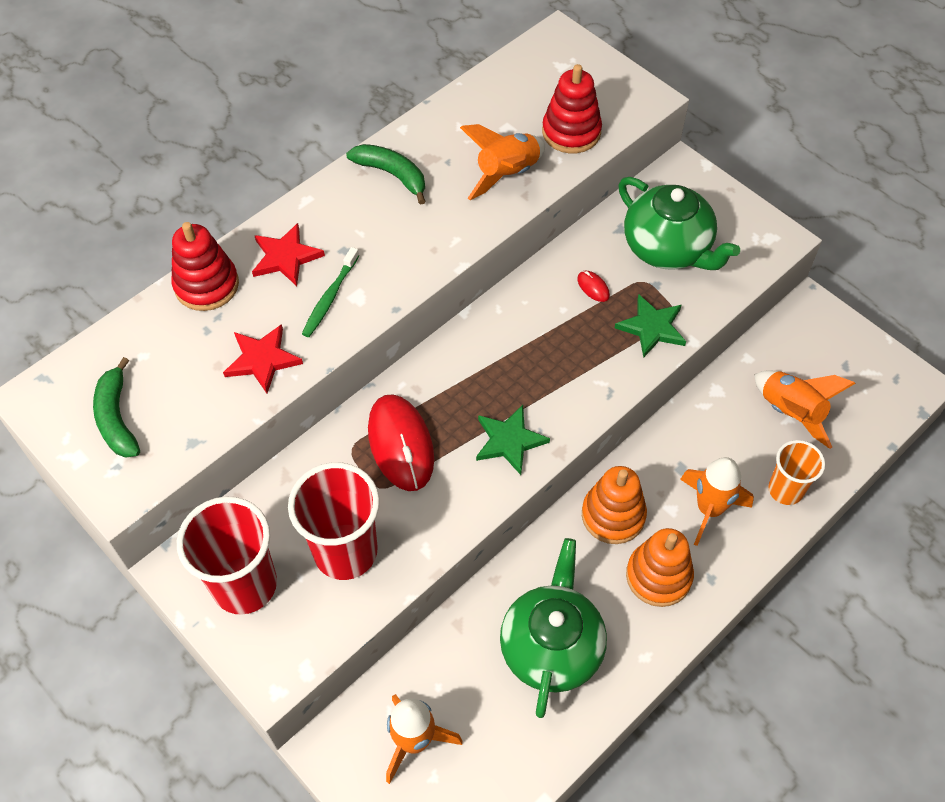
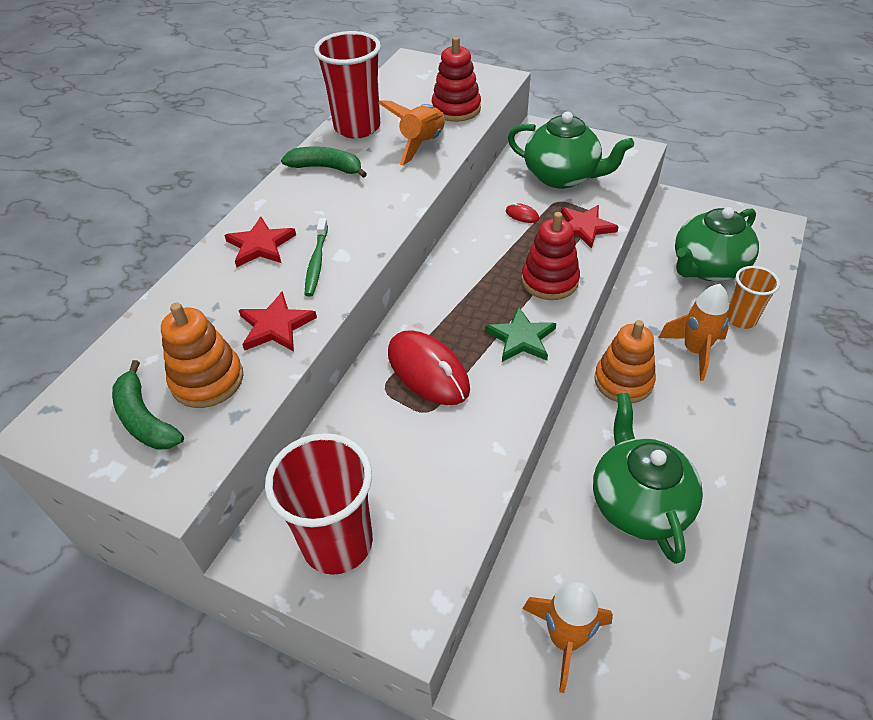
camera: 20 degrees left, 10 degrees down
red stacking toy [171,222,239,311] -> red stacking toy moved to [521,212,580,300]
red cup [288,462,380,580] -> red cup moved to [314,31,381,139]
green star [615,294,686,358] -> red star [561,205,619,249]
orange stacking toy [626,528,694,607] -> orange stacking toy moved to [161,303,243,408]
orange rocket [754,370,856,449] -> green teapot [675,207,759,281]

